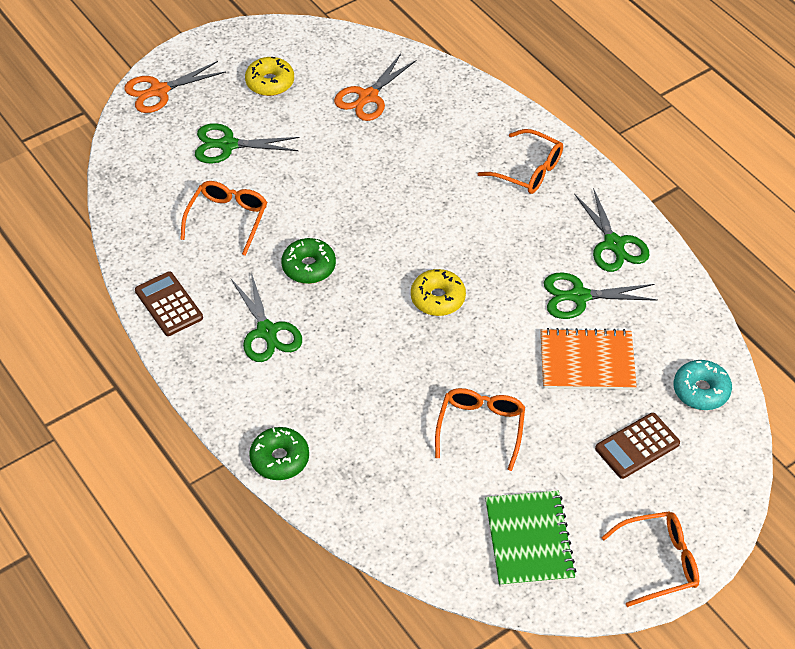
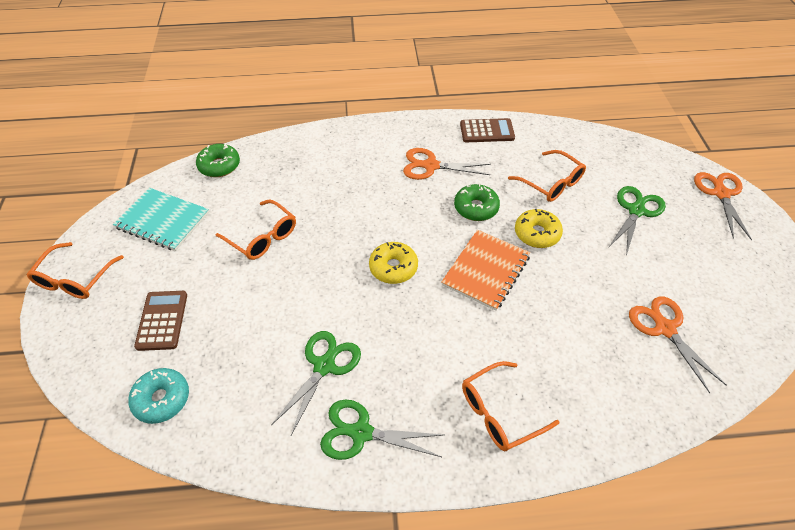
camera: 120 degrees right, 0 degrees up
green scissors [231,273,302,362] -> orange scissors [403,148,491,180]
yellow donut [245,57,294,96] -> yellow donut moved to [515,209,563,248]
green donut [249,427,309,480] -> green donut moved to [196,144,240,177]
green notebook [485,491,577,587] -> turquoise notebook [113,188,209,251]
orange notebook [540,328,637,390] -> orange notebook moved to [441,230,530,311]

